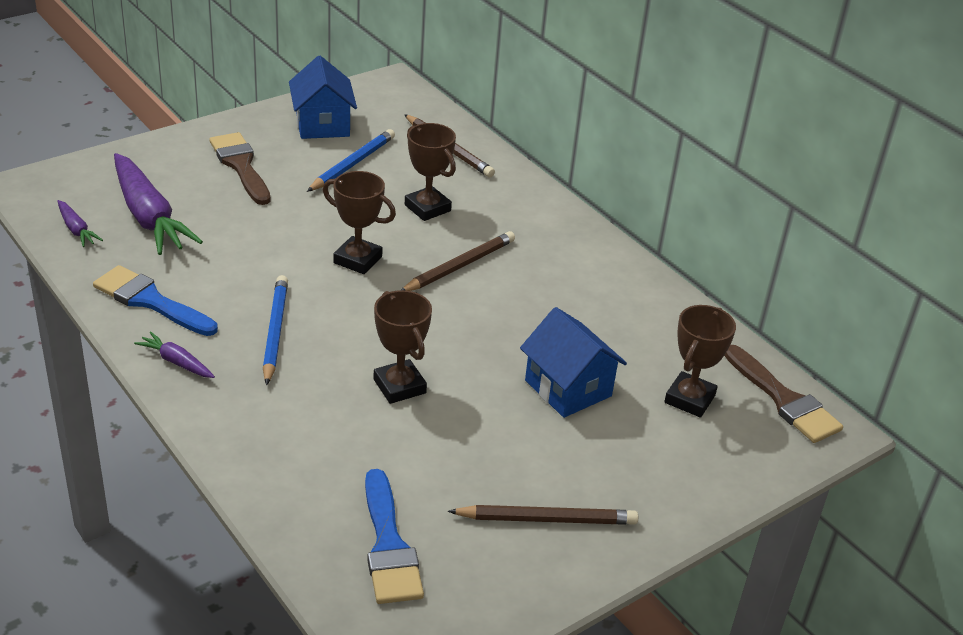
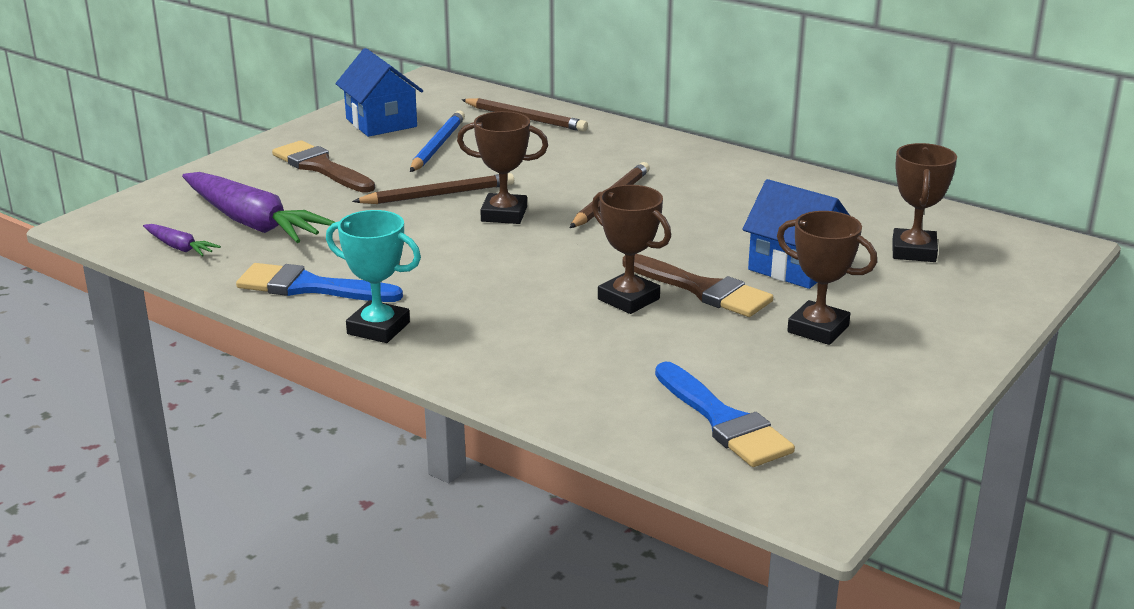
camera: 15 degrees left, 10 degrees down
purple carrot [134,331,215,378] -> turquoise trophy [326,210,421,343]
blue pencil [263,275,288,385] -> none
brown trophy [405,123,456,221] -> brown trophy moved to [777,211,877,345]
brown pencil [448,505,638,525] -> brown pencil moved to [352,173,514,204]
brown brush [724,345,843,443] -> brown brush moved to [623,254,773,317]

